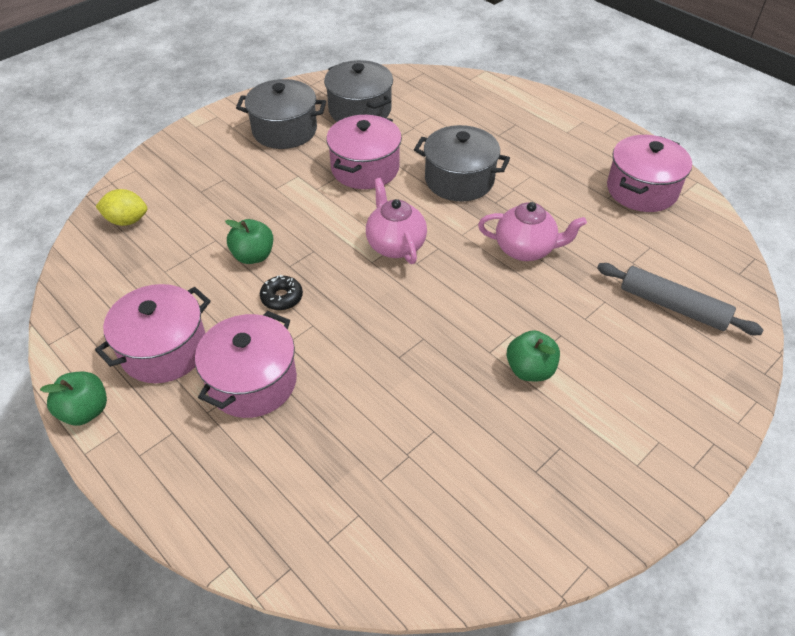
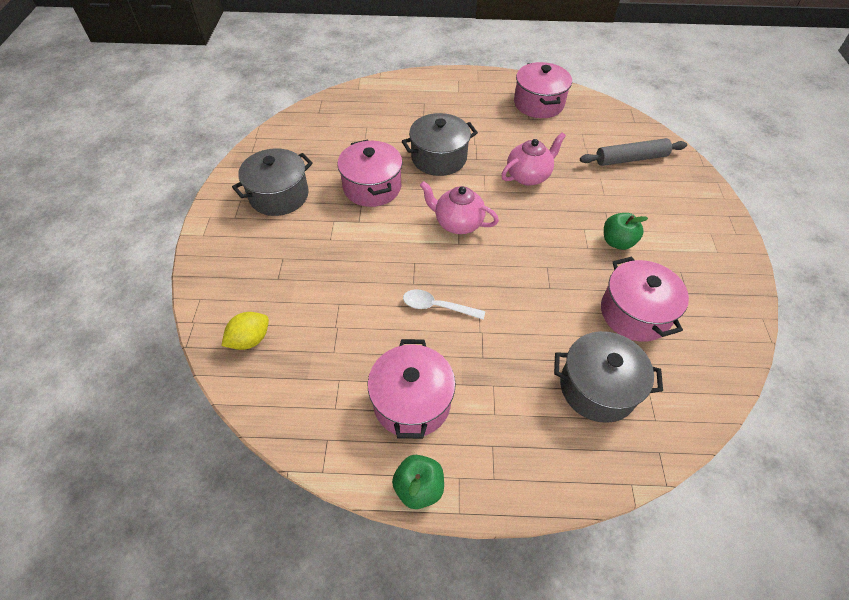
camera: 45 degrees left, 5 degrees up
pink pot [195,311,297,418] -> pink pot moved to [601,256,689,342]
green apple [225,219,273,264] -> none
black donut [260,275,303,310] -> white spoon [403,289,485,320]
grey pot [324,60,393,122] -> grey pot moved to [554,331,663,423]

